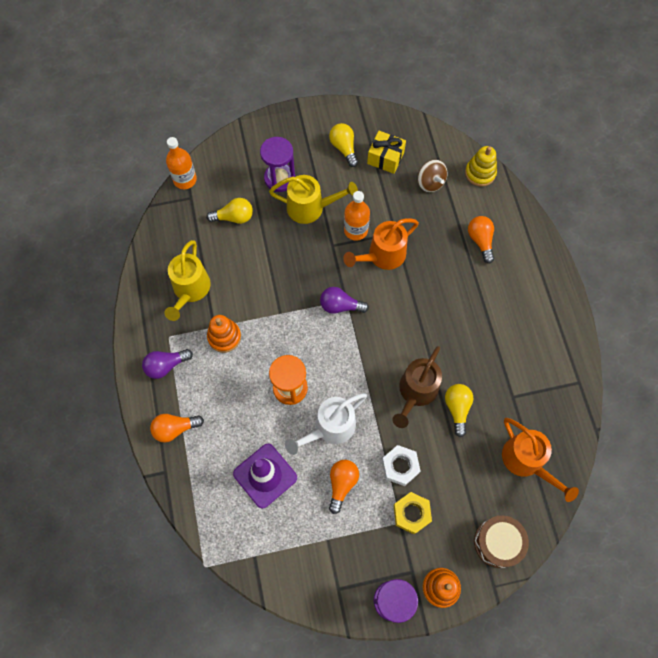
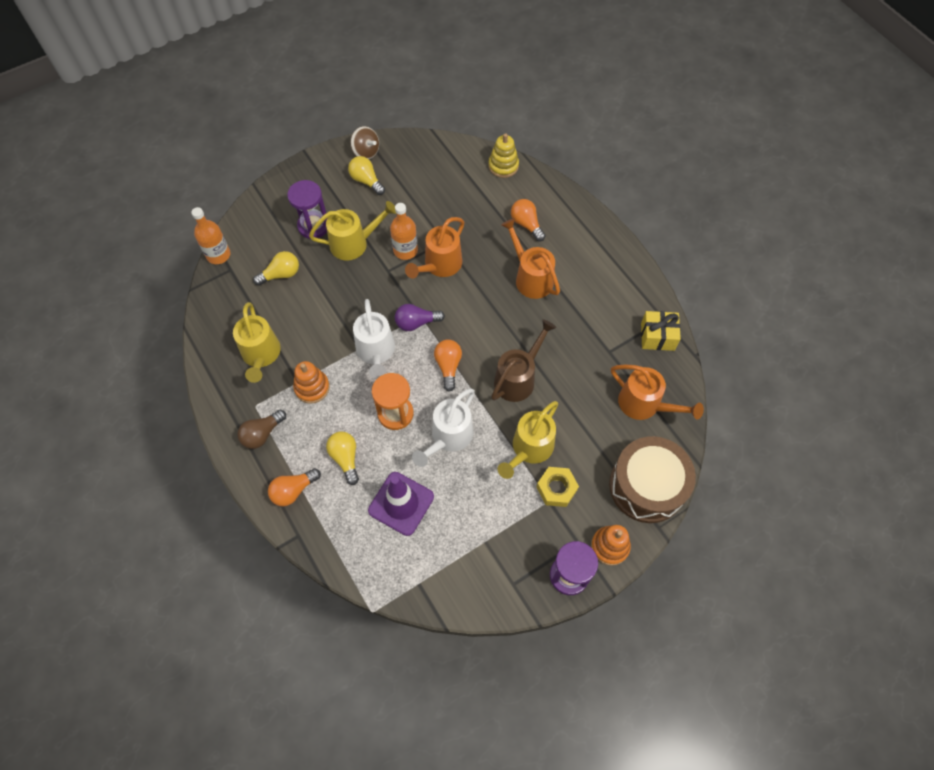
camera: 20 degrees left, 5 degrees down
purple light bulb [142,349,193,379] -> brown light bulb [237,410,286,449]
orange light bulb [329,460,359,514] -> orange light bulb moved to [434,339,462,392]
yellow gift [367,131,406,174] -> yellow gift moved to [641,311,681,351]
white nut [382,445,421,486] -> yellow watering can [498,401,558,479]
brown watering can [392,346,442,428] -> brown watering can turned 150 degrees counterclockwise [491,319,556,402]
brown spinning top [418,160,448,192] -> brown spinning top moved to [350,126,379,159]
yellow light bulb [445,384,473,437] -> yellow light bulb moved to [326,432,359,485]
brown drum [474,515,529,568] -> brown drum [609,436,696,523], size x1.55
none -> white watering can [353,299,395,379]
none -> orange watering can [501,218,560,299]

